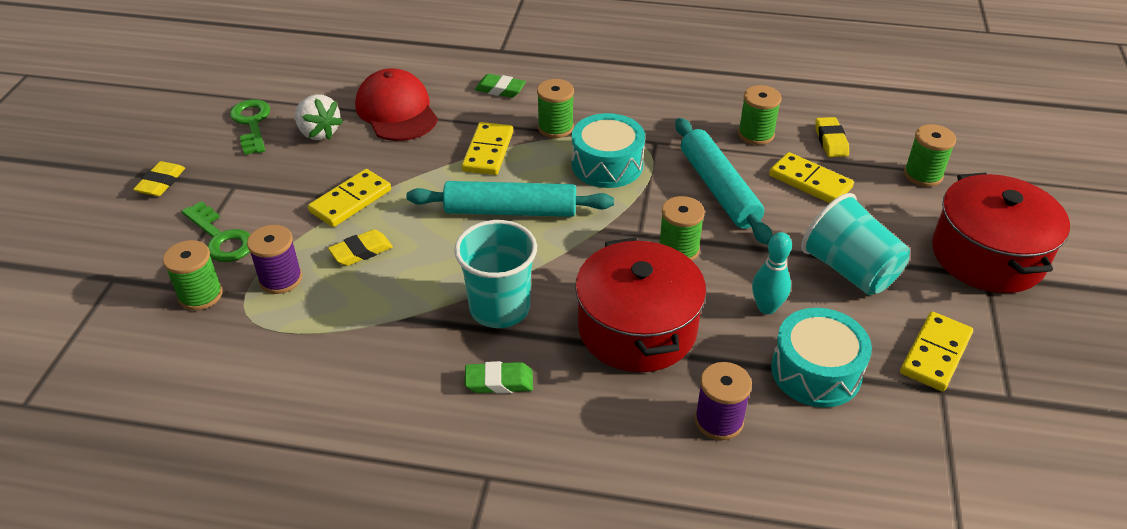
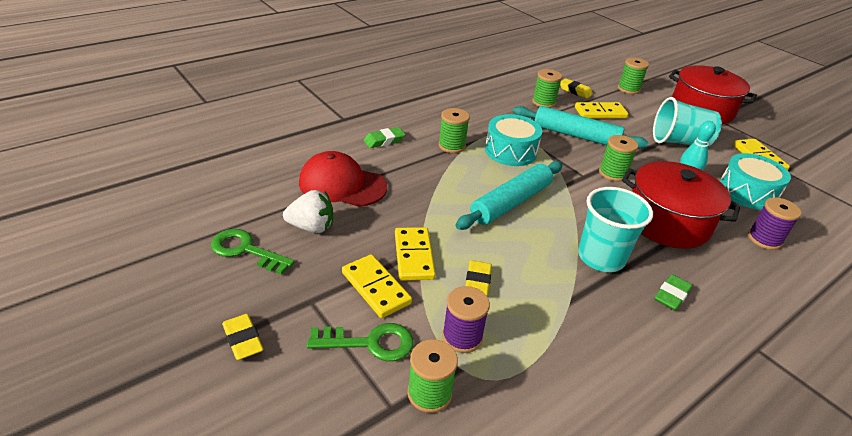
camera: 50 degrees left, 5 degrees down
yellow domino [462,122,513,175] -> yellow domino moved to [342,254,412,318]

